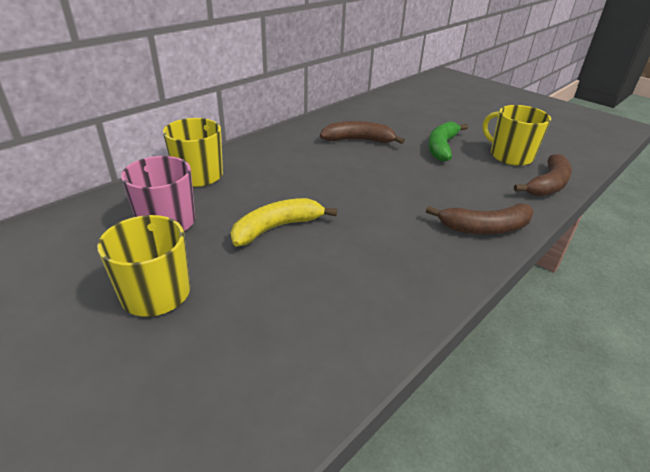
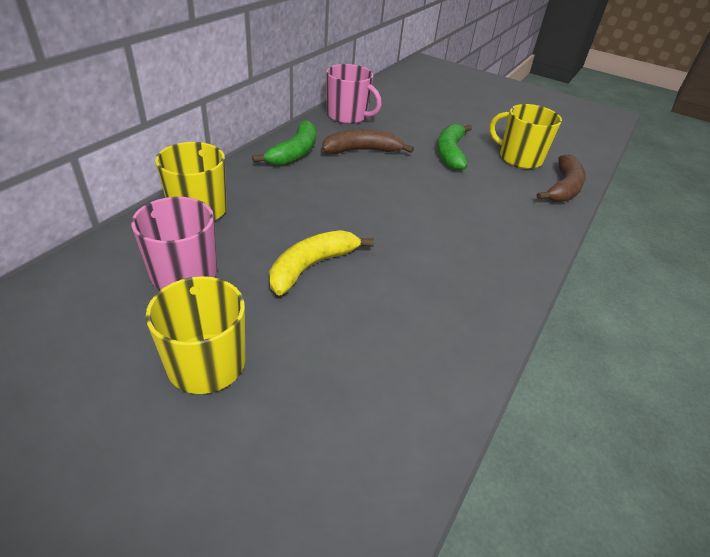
camera: 15 degrees left, 5 degrees up
brown banana [426,203,534,234] -> none
none -> green banana [252,120,316,165]
none -> pink mug [326,64,382,124]

